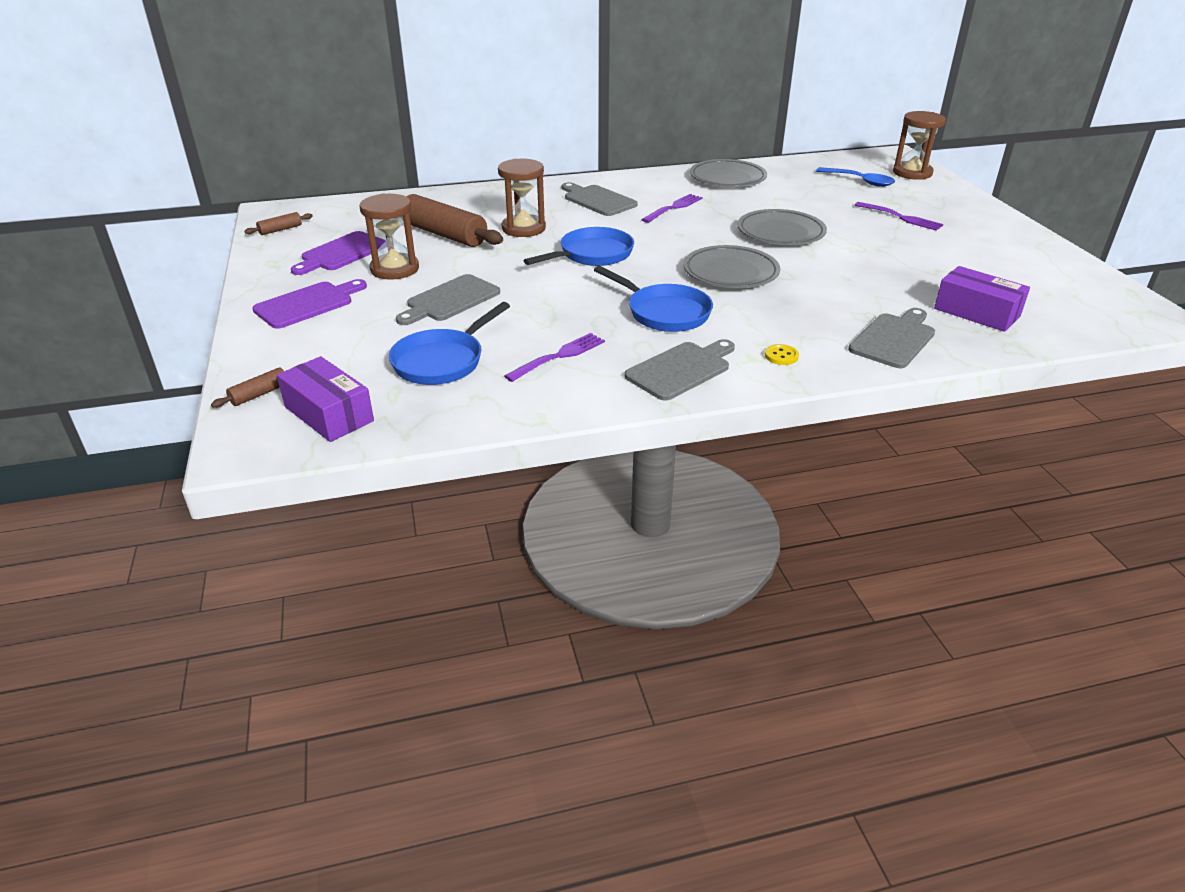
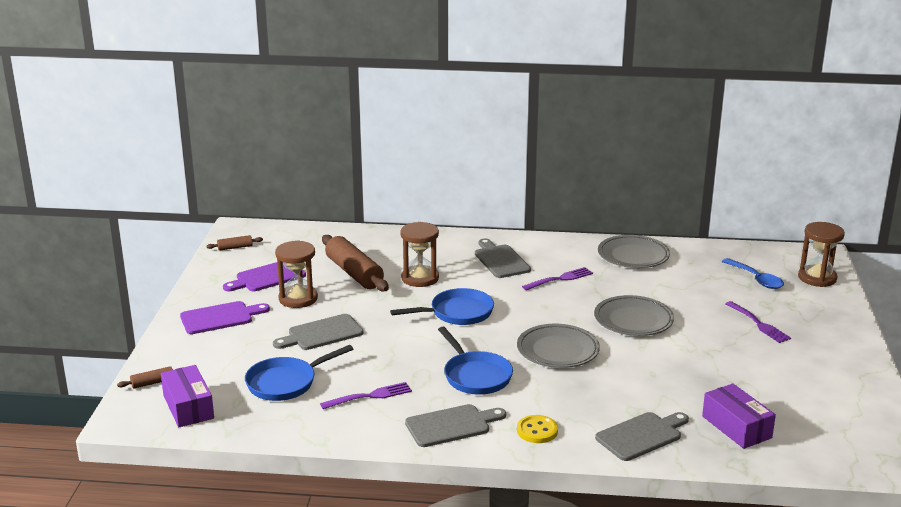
camera: 20 degrees right, 10 degrees down
yellow button [765,344,799,365] -> yellow button [517,415,558,443], size x1.51

